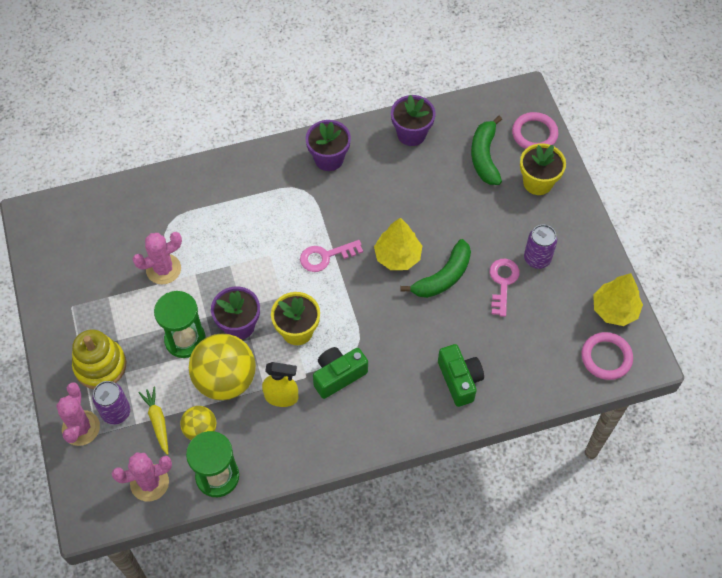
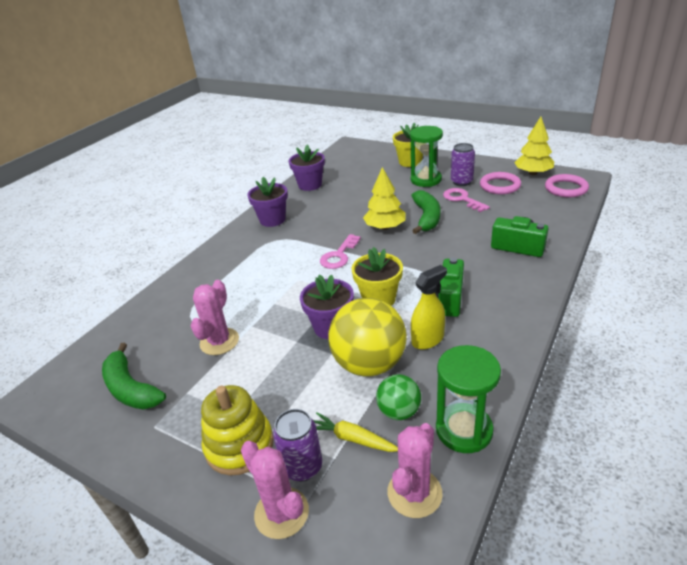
camera: 40 degrees left, 25 degrees down
green hourglass [154,291,206,358] -> green hourglass moved to [410,126,443,187]
yellow ball [180,406,216,440] -> green ball [376,374,421,420]
green banana [471,116,502,185] -> green banana moved to [102,343,166,410]
pink ring [512,112,558,149] -> pink ring moved to [480,172,521,194]

